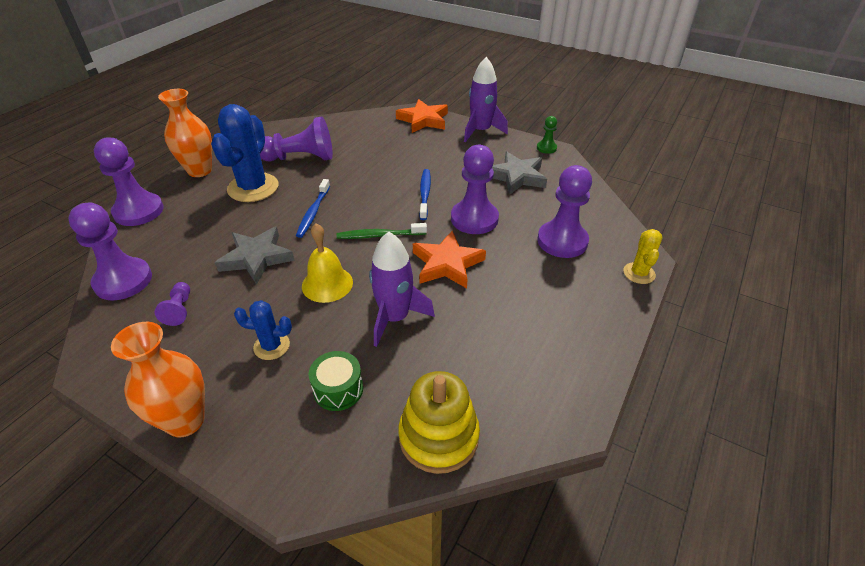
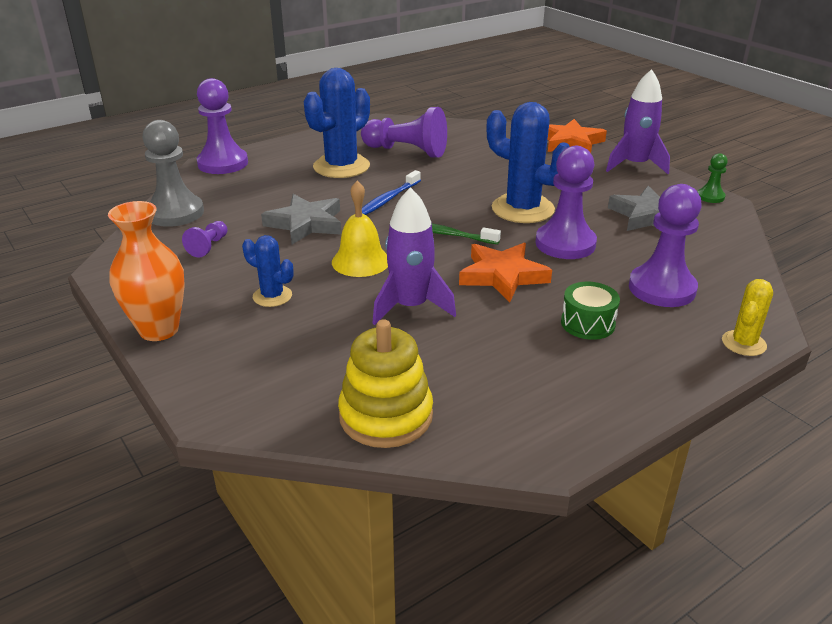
camera: 25 degrees right, 10 degrees down
purple pawn [68,203,152,301] -> grey pawn [143,120,204,227]
orange vase [158,89,212,177] -> none
green drum [309,351,363,411] -> green drum moved to [561,282,620,340]
blue toothbrush [419,169,431,220] -> blue cactus [486,102,570,223]

